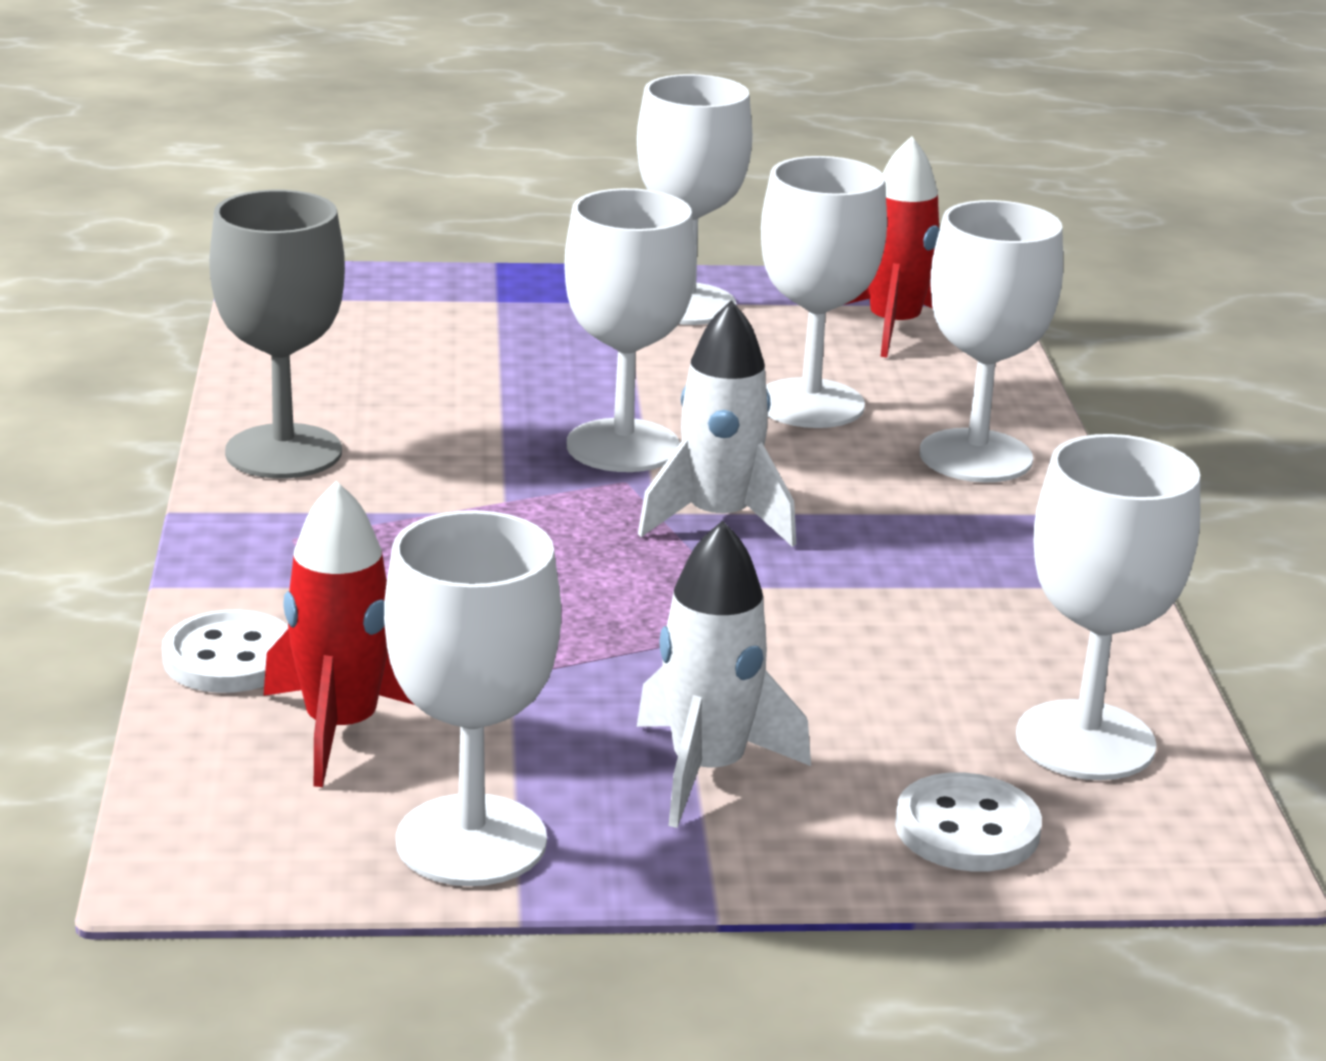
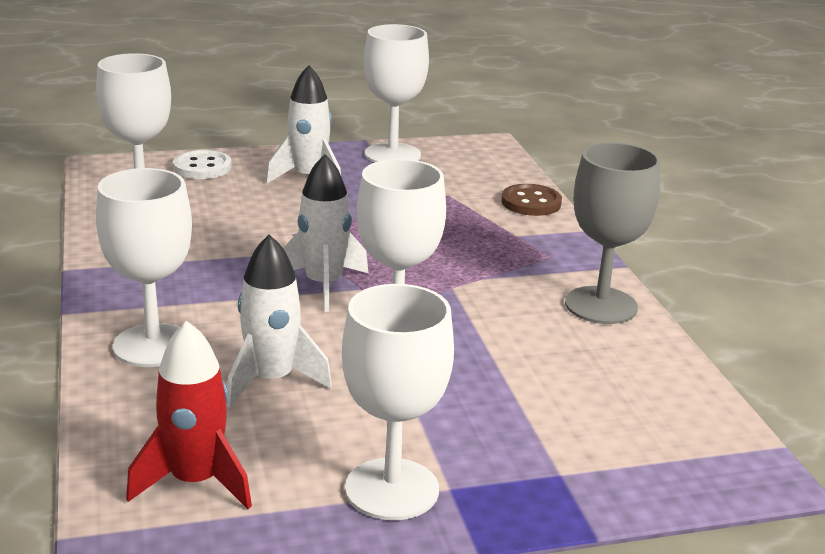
camera: 170 degrees right, 0 degrees up
white button [162,610,288,693] -> brown button [501,184,562,216]
red rocket [263,481,415,787] -> none
white goblet [761,156,887,428] -> white rocket [226,234,332,408]

